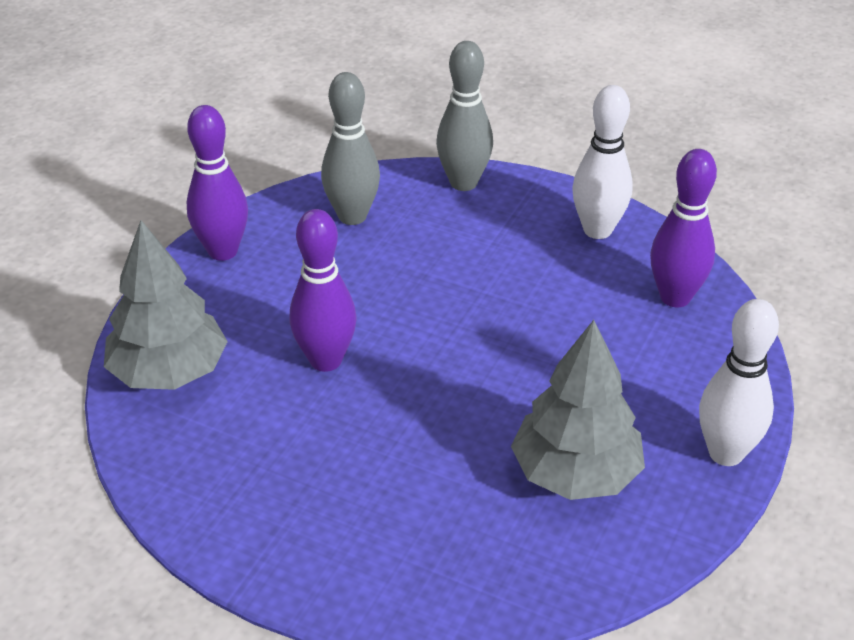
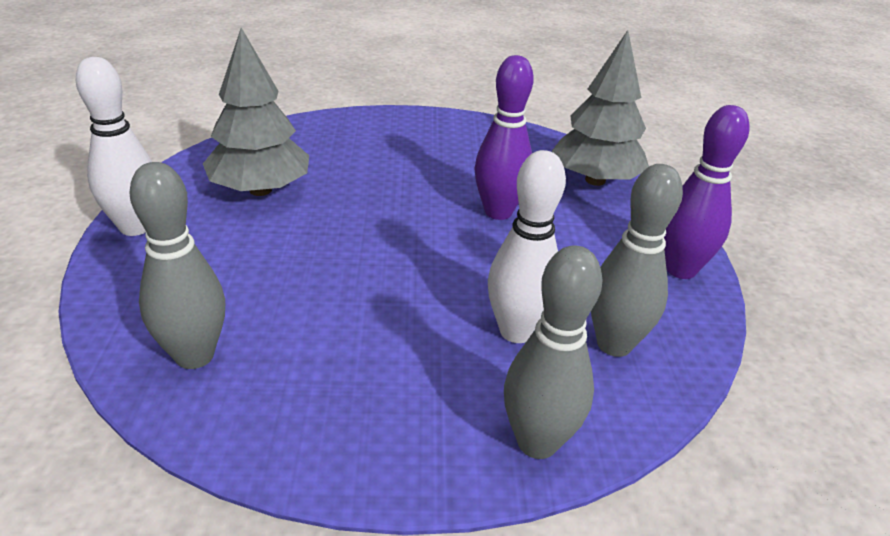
camera: 150 degrees right, 5 degrees down
white bowling pin [573,85,633,239] -> white bowling pin moved to [488,150,566,343]
purple bowling pin [650,149,717,307] -> grey bowling pin [129,162,225,369]

